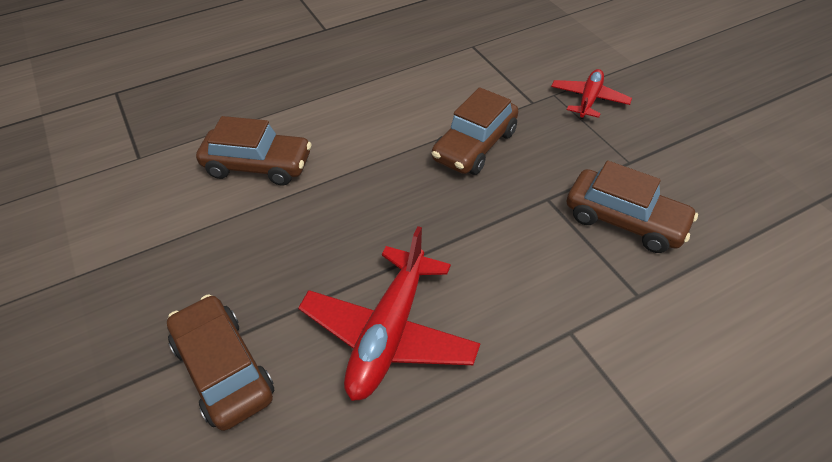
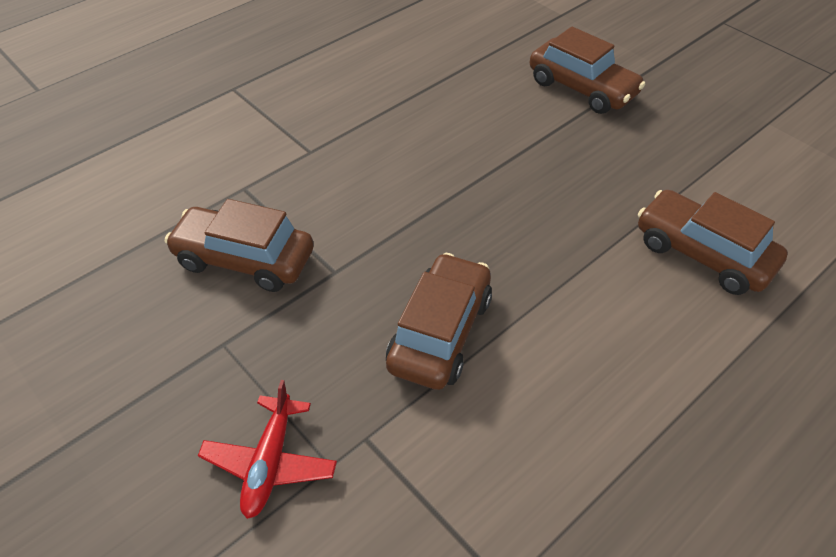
camera: 165 degrees right, 0 degrees up
brown car [196,116,312,185] -> brown car turned 45 degrees clockwise [638,190,788,295]
red plane [298,226,480,401] -> none

